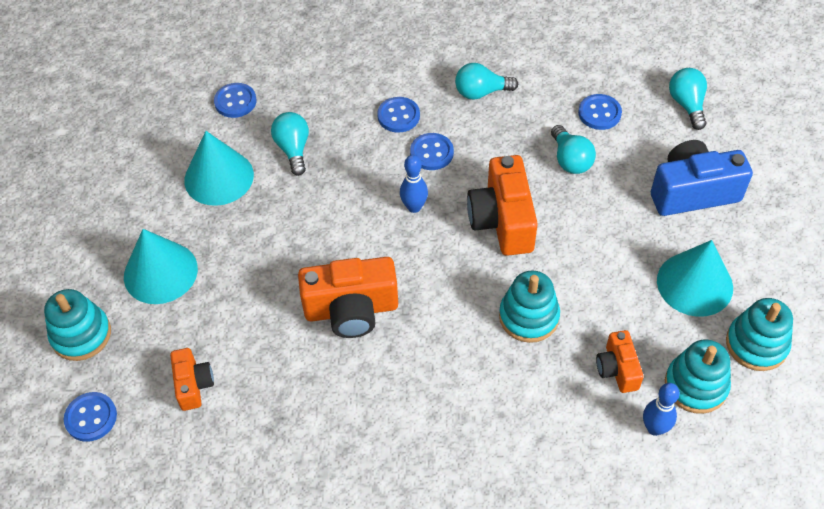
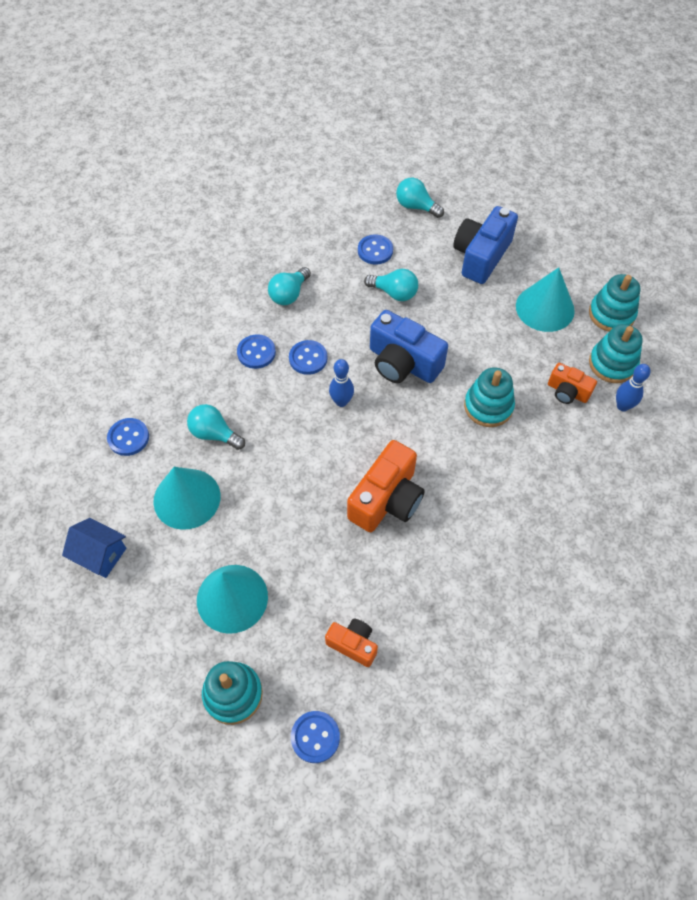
camera: 50 degrees left, 5 degrees up
orange camera [467,155,538,256] -> blue camera [370,310,448,383]
none -> blue house [62,518,126,578]

